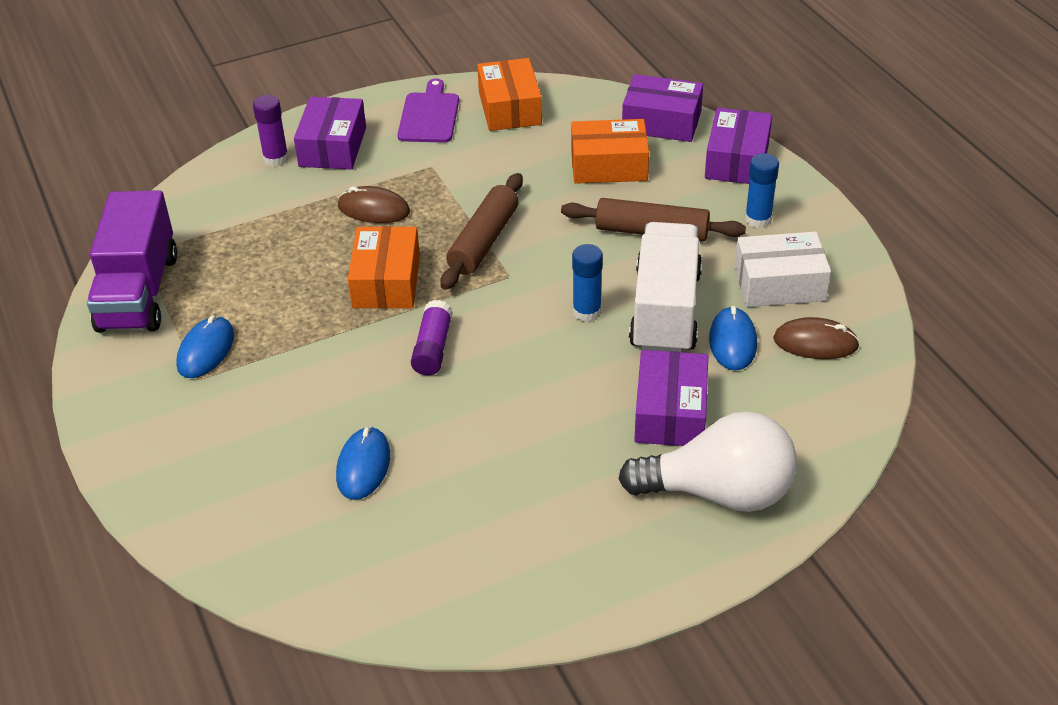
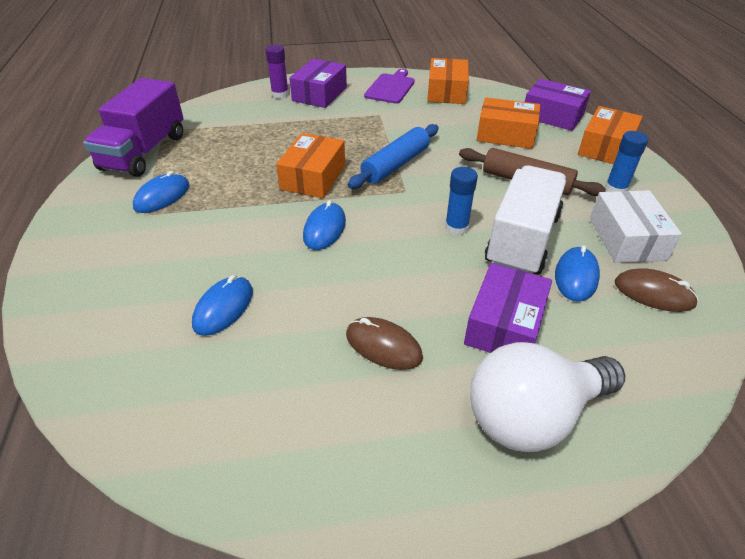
camera: 15 degrees right, 0 degrees up
brown mouse [338,186,410,223] -> brown mouse moved to [346,317,423,370]
purple glue stick [411,300,453,376] -> blue mouse [303,200,346,250]
brown rolling pin [440,173,523,290] -> blue rolling pin [348,124,439,189]
white light bulb [618,411,797,512] -> white light bulb turned 135 degrees clockwise [470,342,625,452]
purple box [705,108,772,184] -> orange box [578,106,643,164]
white box [734,231,831,307] -> white box turned 75 degrees clockwise [590,190,682,263]

